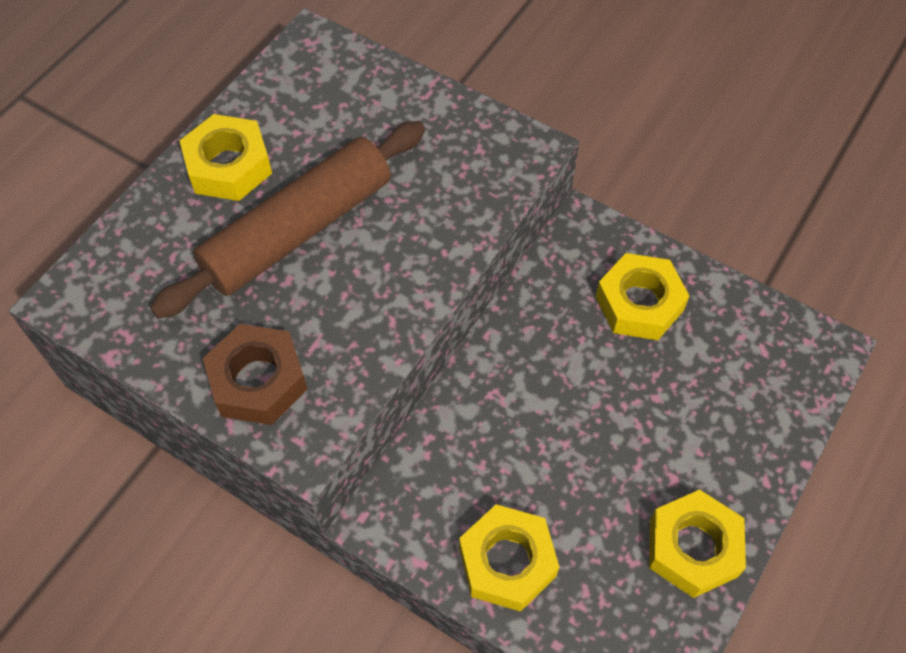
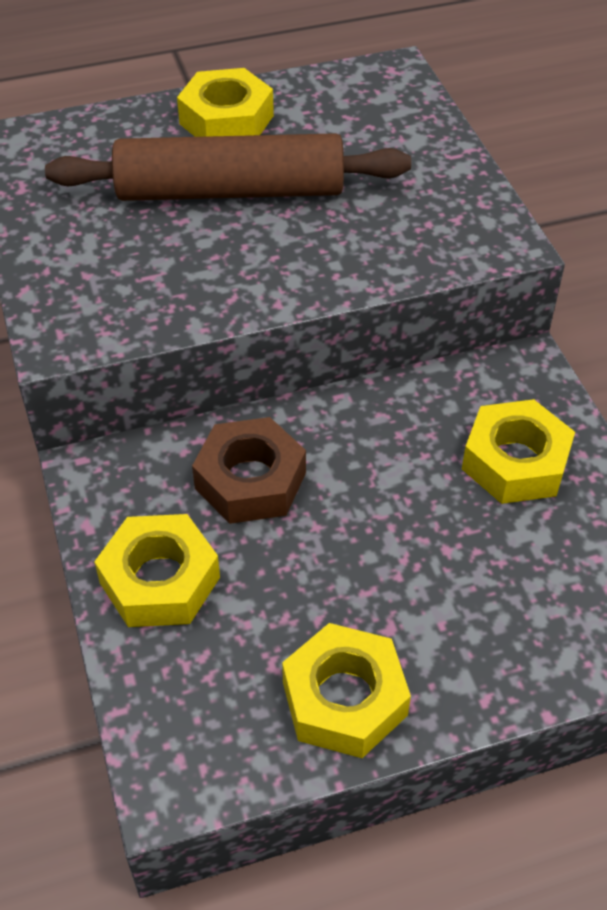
camera: 40 degrees right, 10 degrees down
brown nut [203,324,307,425] -> brown nut moved to [192,417,306,524]

